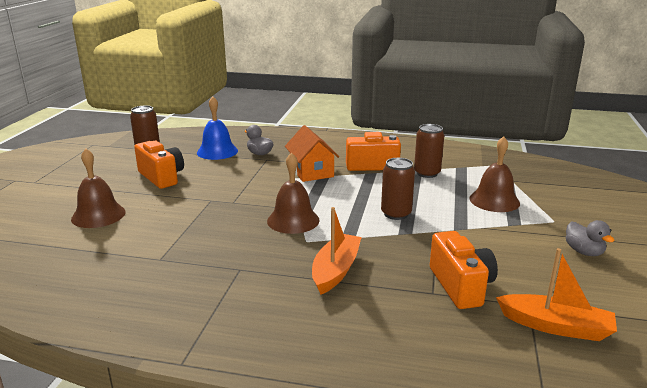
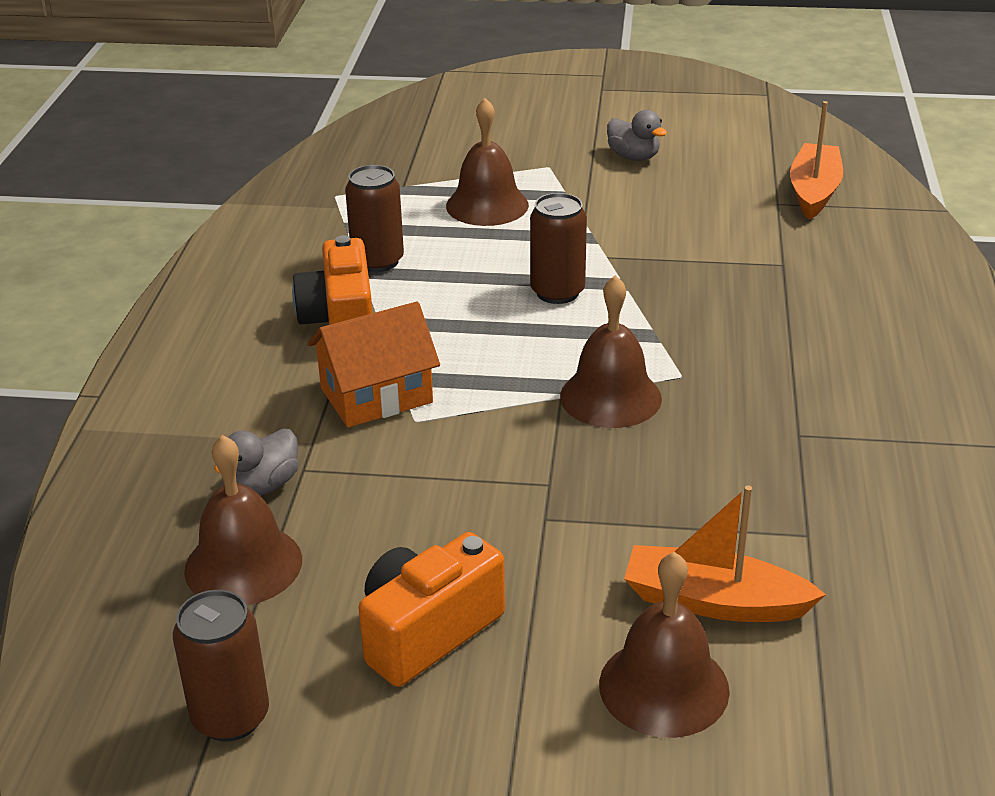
camera: 95 degrees left, 10 degrees up
blue bell [197,96,238,160] -> brown bell [184,435,302,605]
orange boat [312,207,362,295] -> orange boat moved to [624,485,826,622]
orange camera [430,231,498,309] -> none
grey duck [566,220,615,256] -> grey duck turned 75 degrees clockwise [607,110,667,161]

